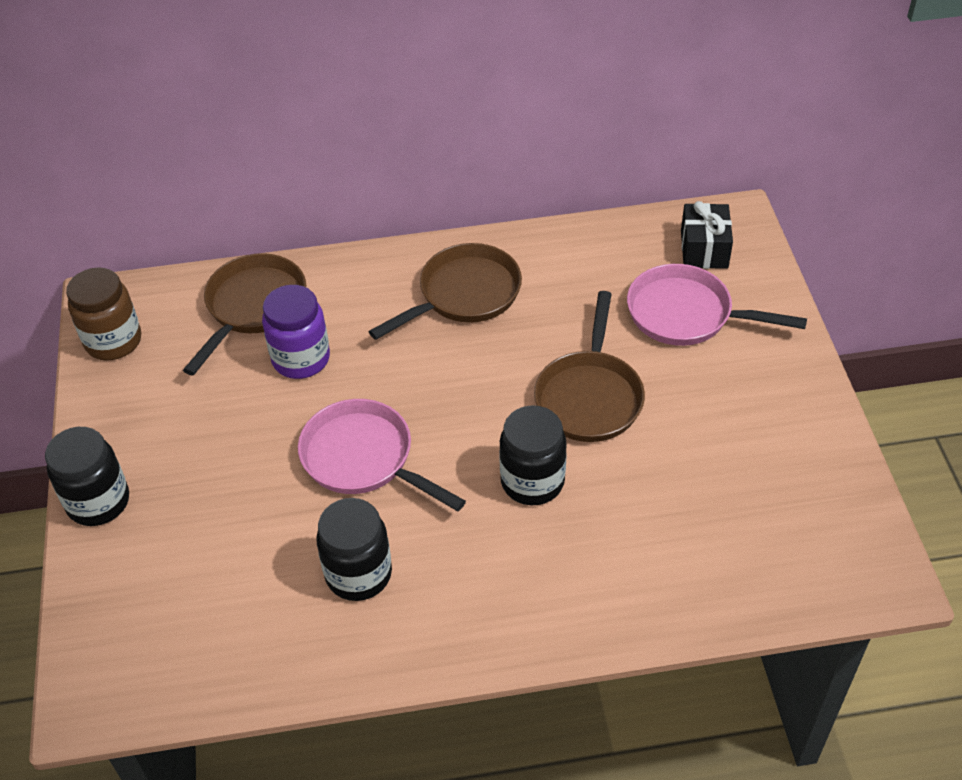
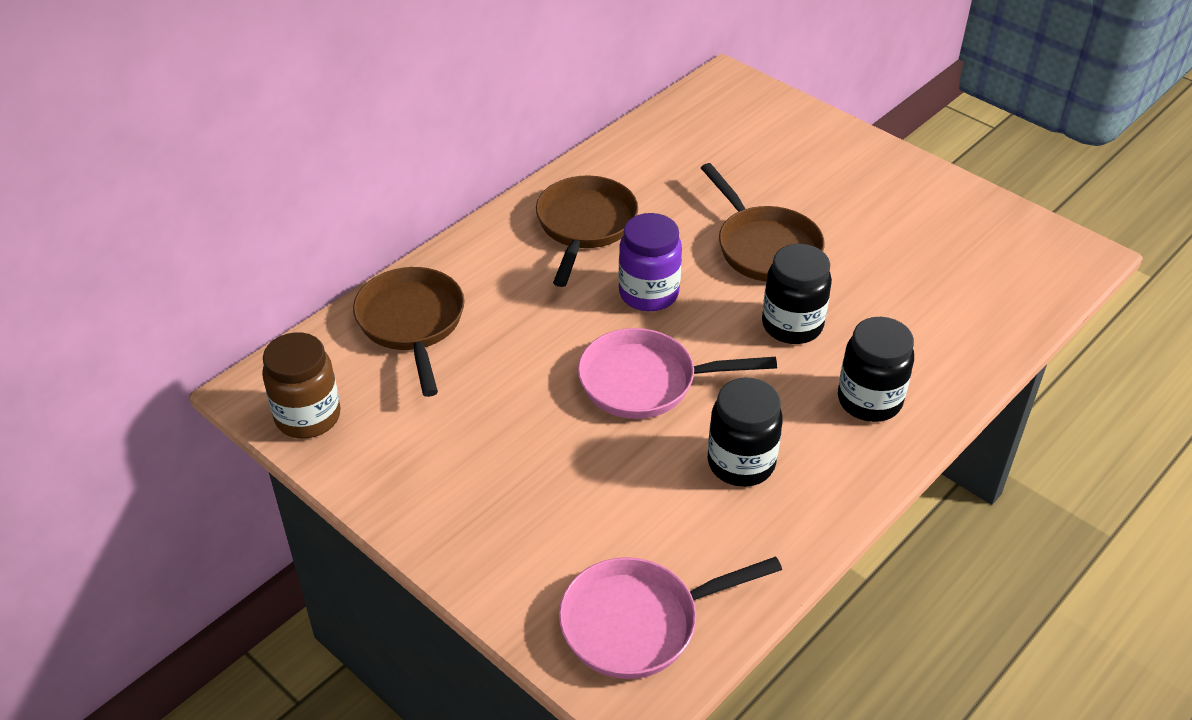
camera: 40 degrees left, 5 degrees down
black jar [45,427,129,526] -> black jar moved to [838,317,914,422]
purple jar [262,285,330,379] -> purple jar moved to [619,213,682,311]
pink pan [627,264,807,346] -> pink pan moved to [559,556,782,679]
black gift [681,201,733,269] -> none

